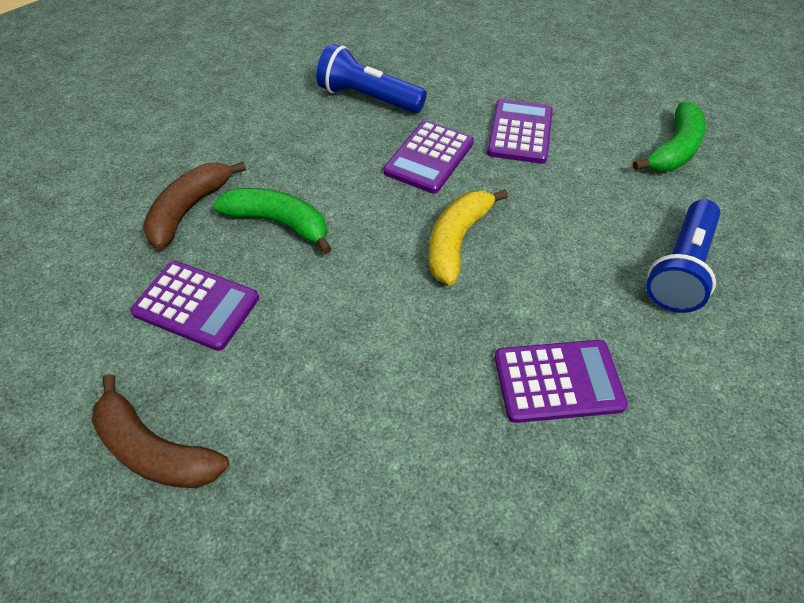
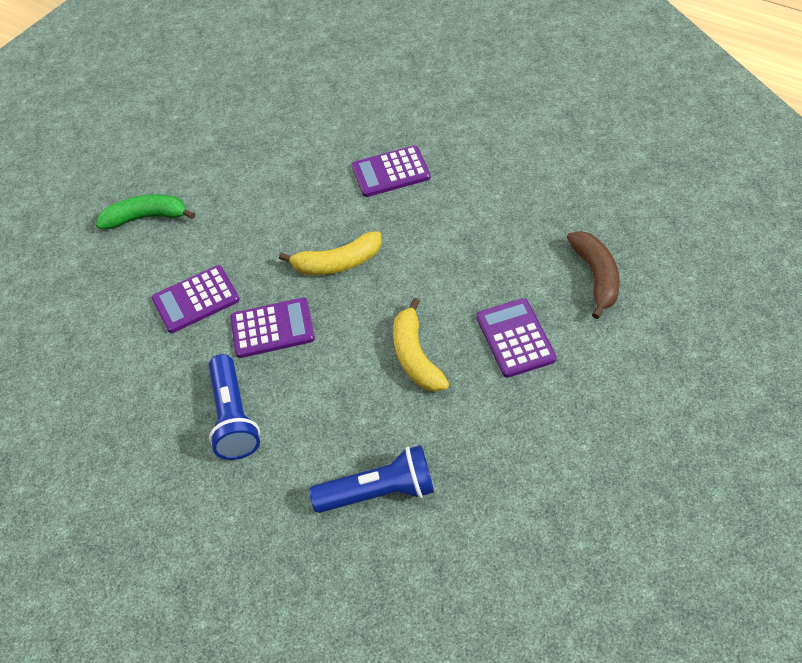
camera: 125 degrees left, 0 degrees up
brown banana [143,162,246,250] -> none
green banana [213,188,331,254] -> yellow banana [393,298,449,392]
purple calculator [495,340,628,423] -> purple calculator turned 60 degrees counterclockwise [352,146,431,197]
blue flashlight [646,199,720,313] -> blue flashlight moved to [309,445,434,513]

